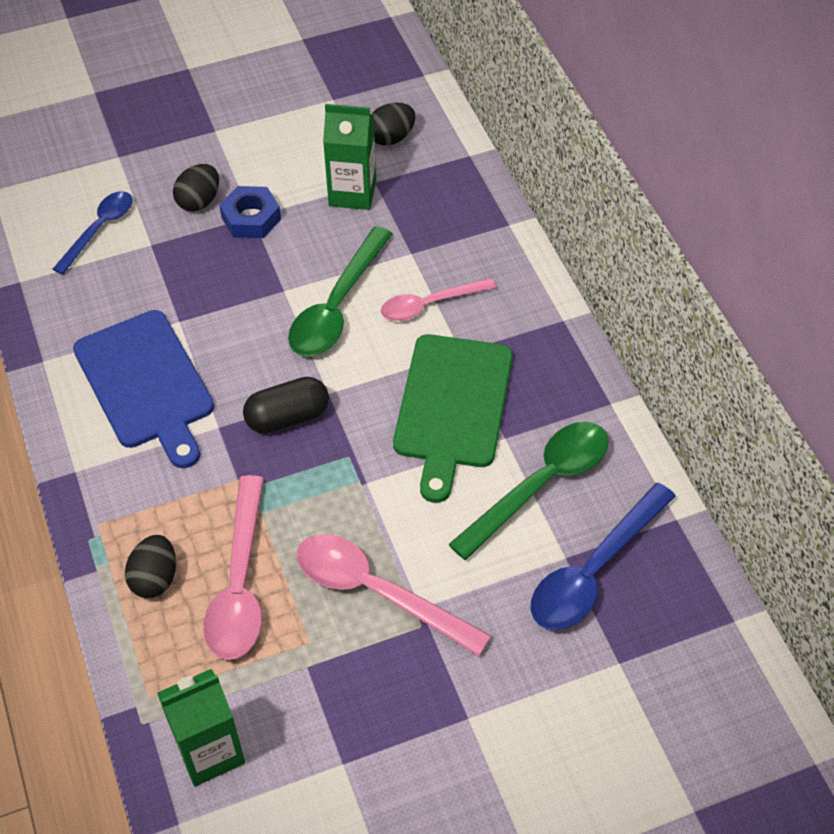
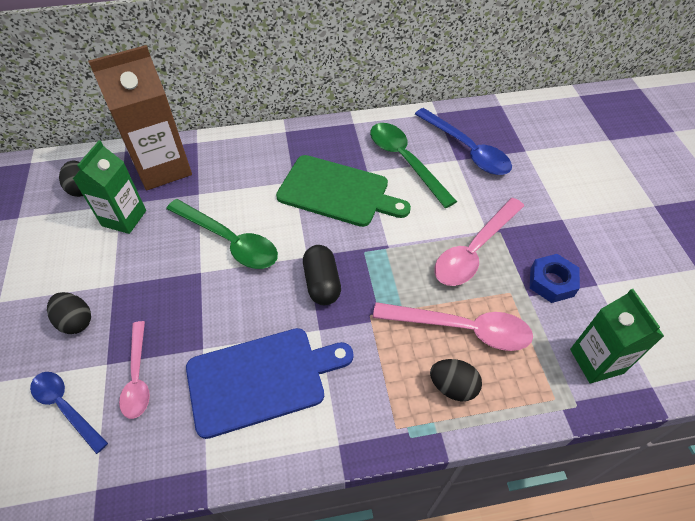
camera: 80 degrees left, 0 degrees up
blue nut [219,186,281,238] -> blue nut moved to [530,254,580,303]
pink spoon [381,278,496,321] -> pink spoon moved to [119,321,150,419]
none -> brown carton [88,45,192,190]

